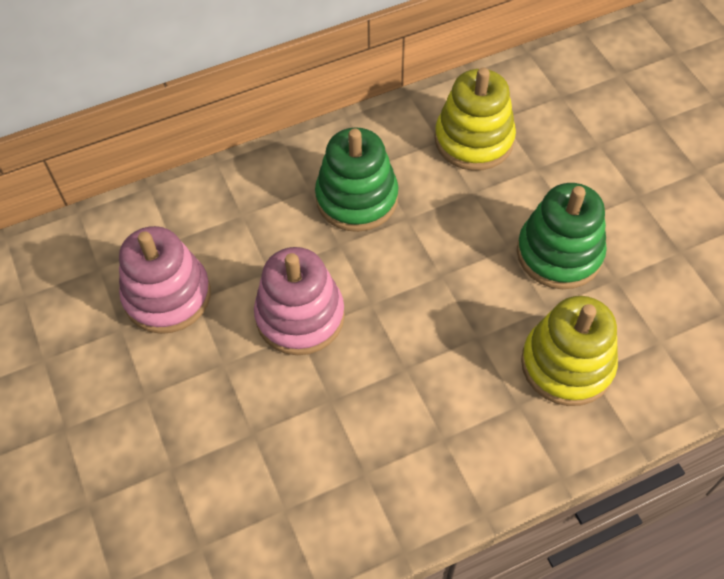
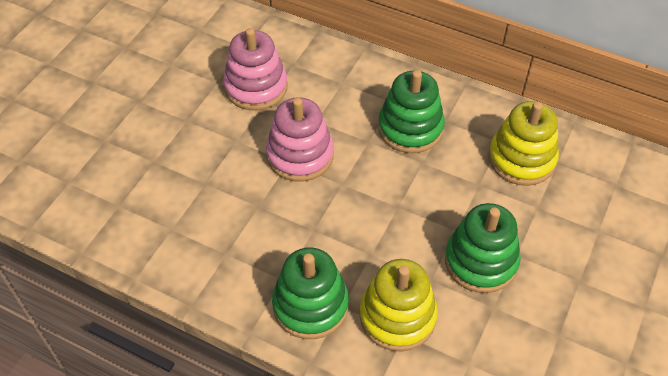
camera: 50 degrees right, 5 degrees down
none -> green stacking toy [272,247,349,339]

